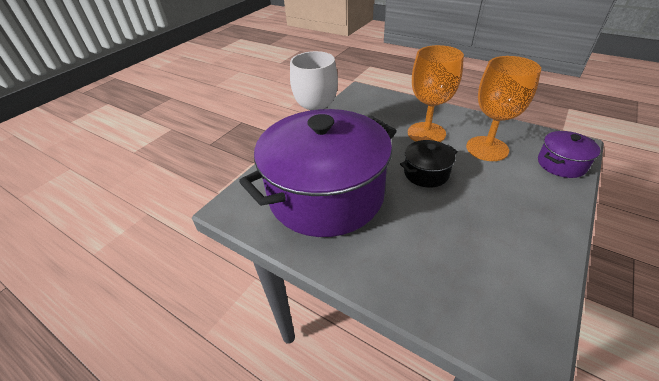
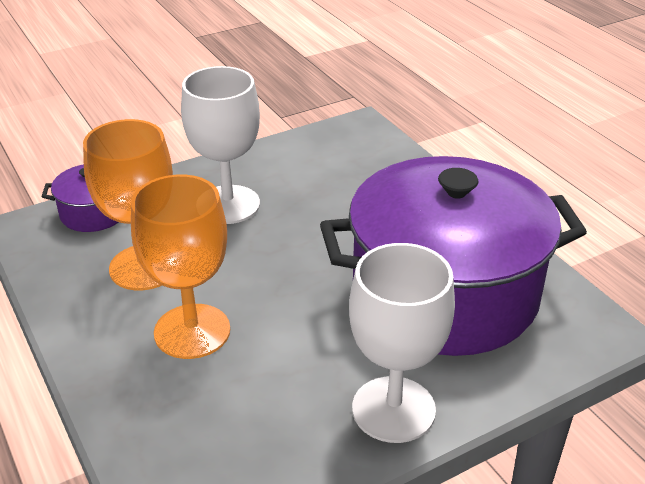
camera: 155 degrees left, 5 degrees down
black pot [400,140,458,188] -> none
none -> white goblet [181,66,260,224]

